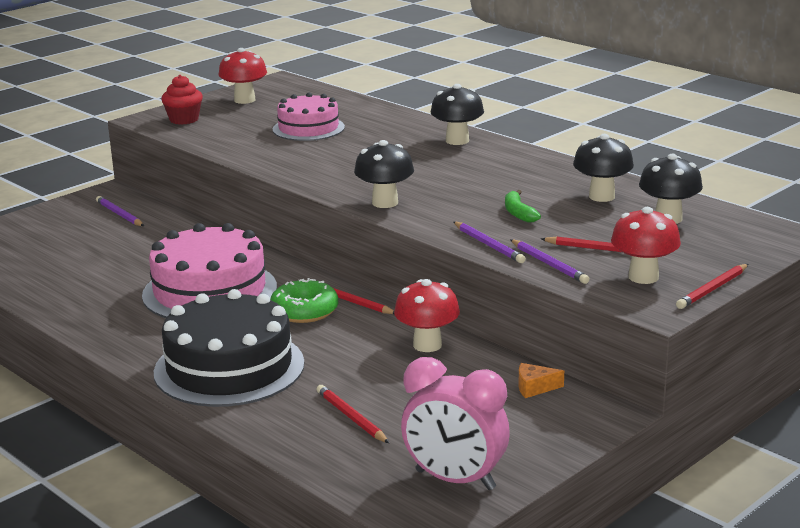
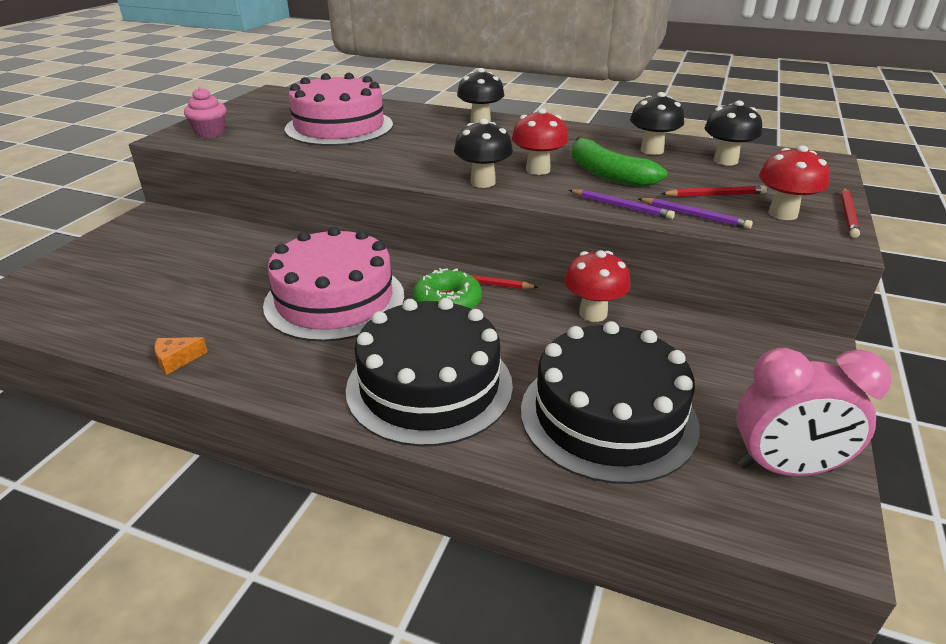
camera: 25 degrees left, 10 degrees up
purple pencil [96,196,144,226] -> none
red cupcake [161,75,203,125] -> pink cupcake [184,87,226,138]
red mushroom [218,48,267,104] -> red mushroom moved to [512,108,568,175]
pink cake [273,92,345,141] -> pink cake [285,73,393,146], size x1.60
red pencil [316,385,389,443] -> black cake [521,321,700,484]
green banana [505,190,541,223] -> green banana [572,136,667,187], size x1.87
orange cheese [518,363,564,398] -> orange cheese moved to [154,337,208,375]

